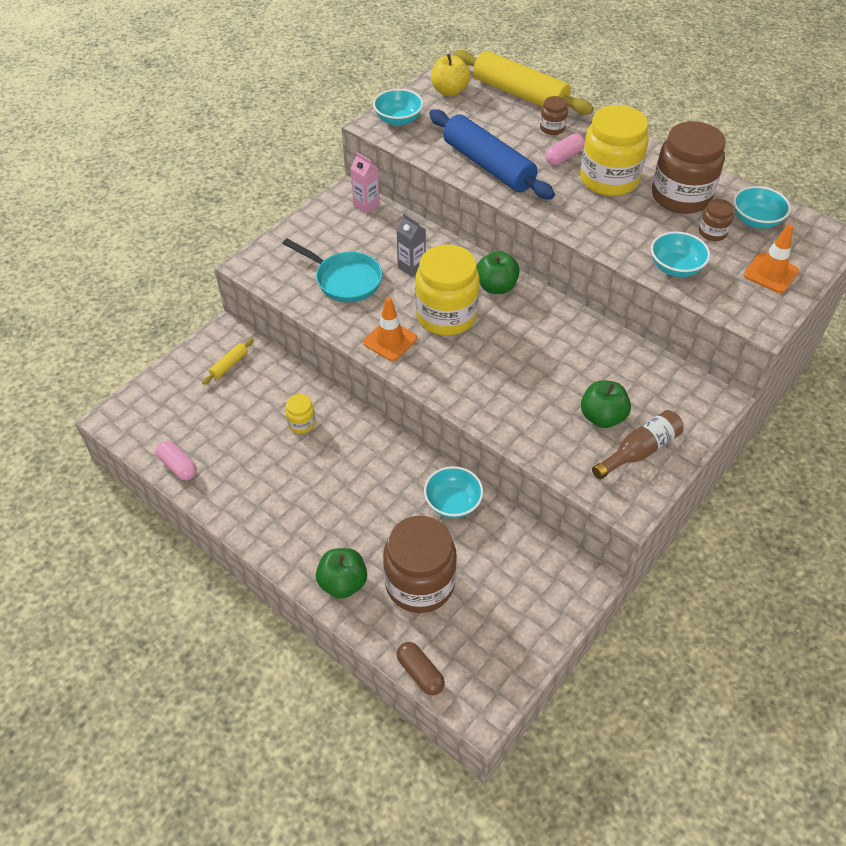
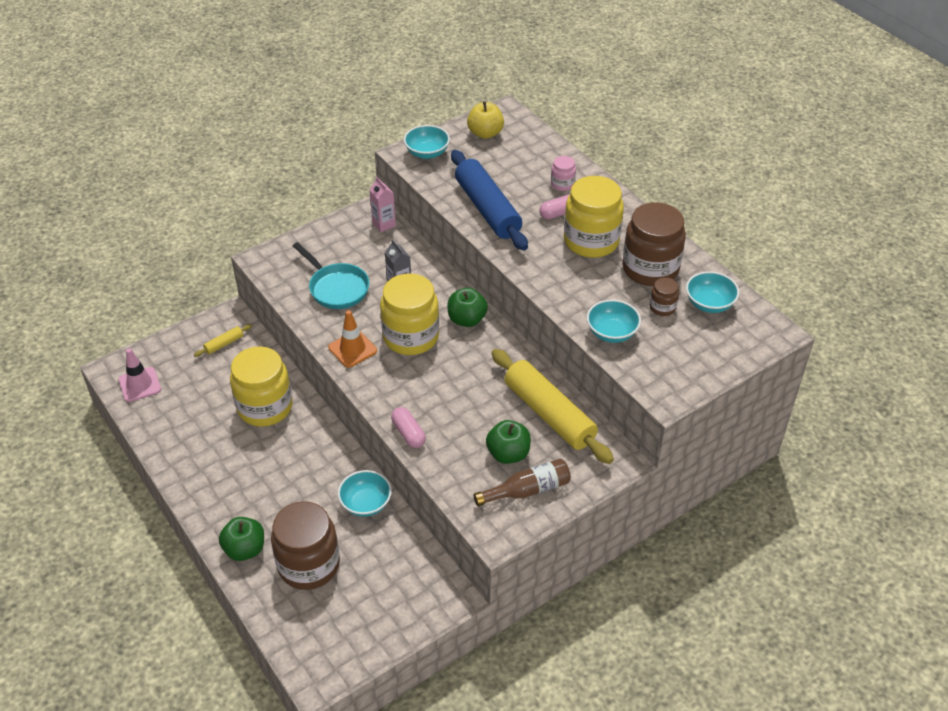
camera: 15 degrees right, 5 degrees down
pink capsule [156,441,197,480] -> pink capsule moved to [391,407,426,448]
yellow jar [285,394,316,434] -> yellow jar [230,346,292,427], size x2.20
brown capsule [397,642,445,695] -> none
yellow rolling pin [453,50,594,115] -> yellow rolling pin moved to [492,349,614,464]
brown jar [540,96,568,135] -> pink jar [551,156,576,191]
orange traffic cone [743,224,799,293] -> none
none -> pink traffic cone [118,348,161,402]

